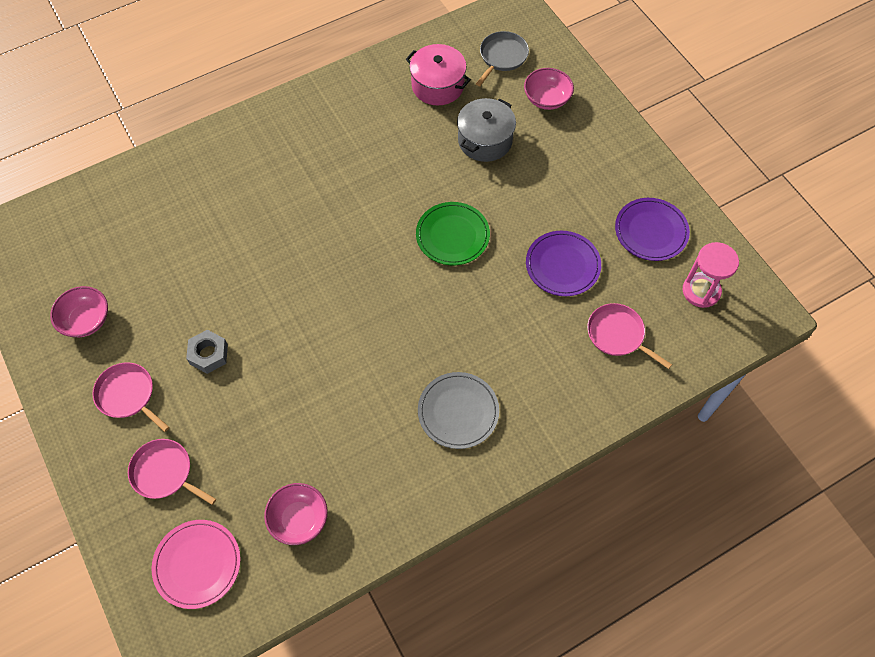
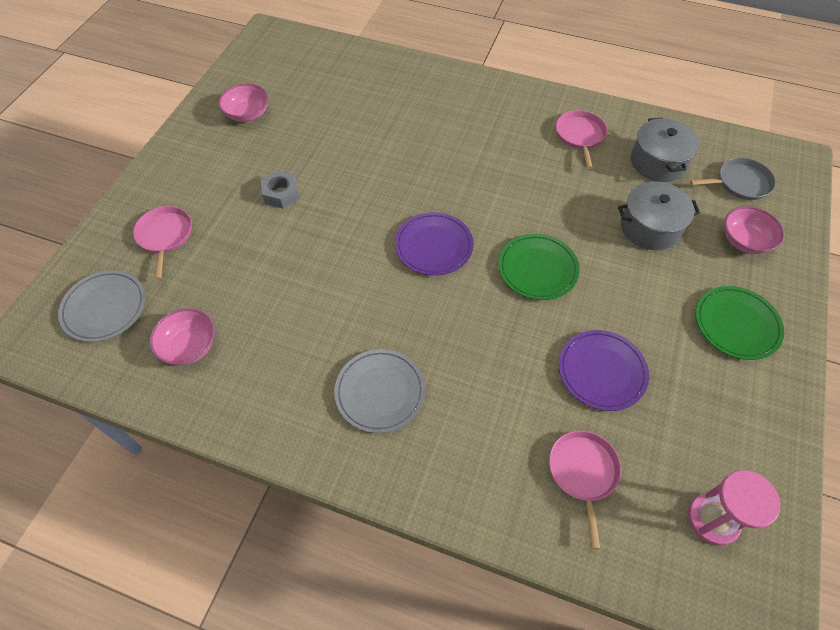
camera: 50 degrees right, 5 degrees down
pink pan [93,362,169,432] -> pink pan moved to [556,110,607,169]
pink plate [152,520,241,609] -> grey plate [58,270,145,342]
pink pot [406,44,471,105] -> grey pot [631,117,700,182]
purple plate [615,198,690,261] -> purple plate moved to [395,212,474,276]
none -> green plate [696,286,784,360]

